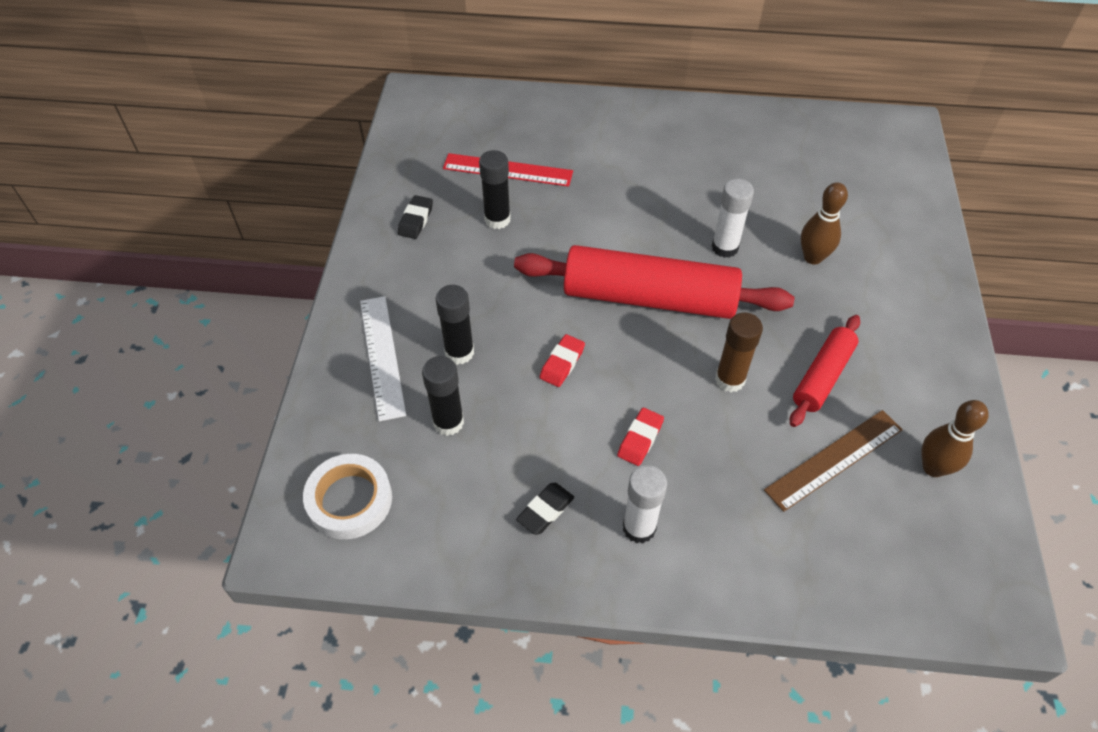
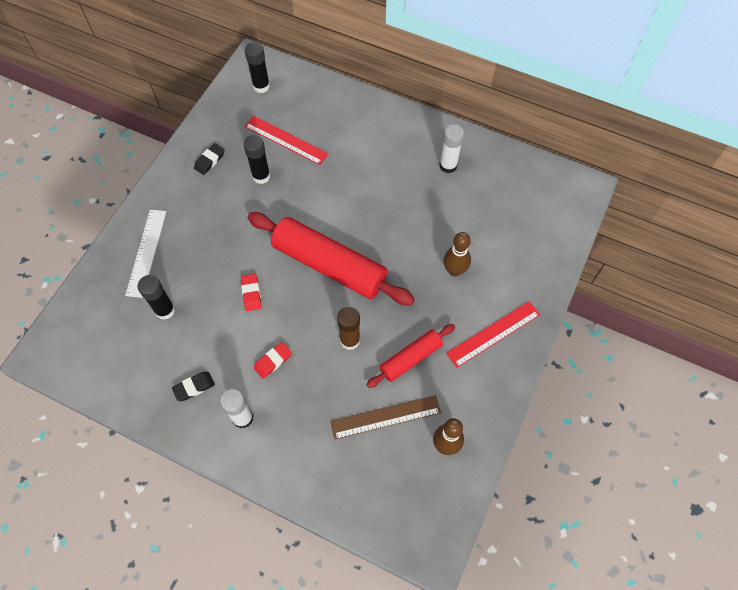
camera: 20 degrees right, 10 degrees up
white tape [303,454,392,539] -> none
black glue stick [436,285,474,365] -> black glue stick moved to [245,42,270,93]
red eraser [540,334,585,387] -> red eraser turned 60 degrees counterclockwise [241,274,262,311]
white glue stick [712,179,754,258] -> white glue stick moved to [439,124,464,173]
none -> red ruler [446,301,540,368]

